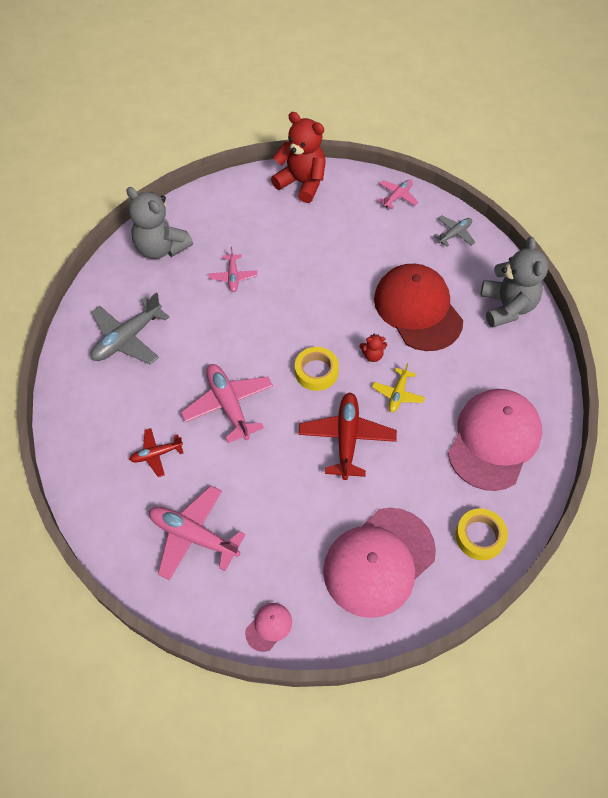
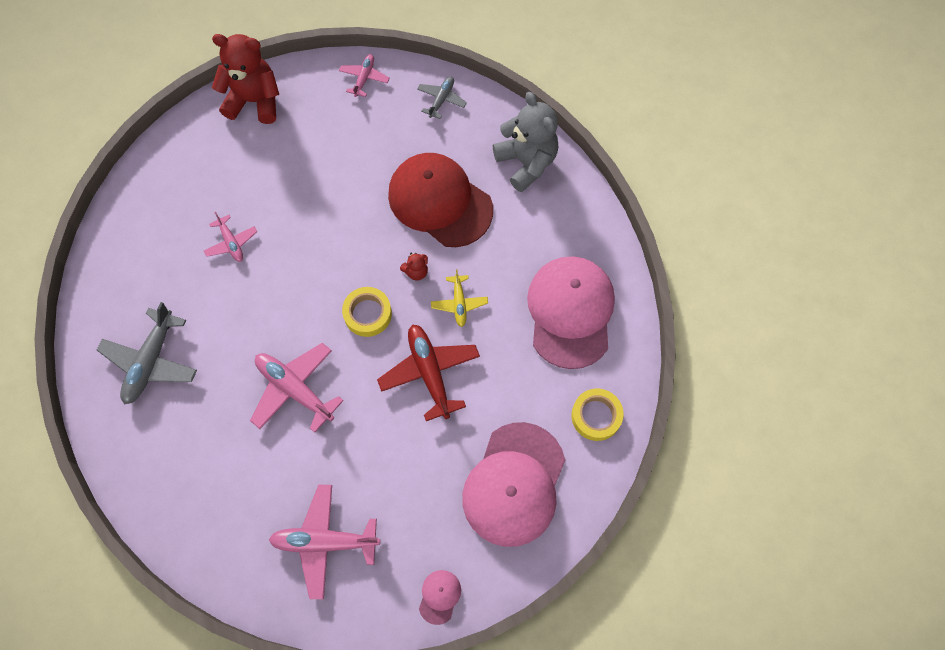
camera: 25 degrees left, 10 degrees up
grey teddy bear [126,187,193,259] -> none
red plane [129,428,183,477] -> none

